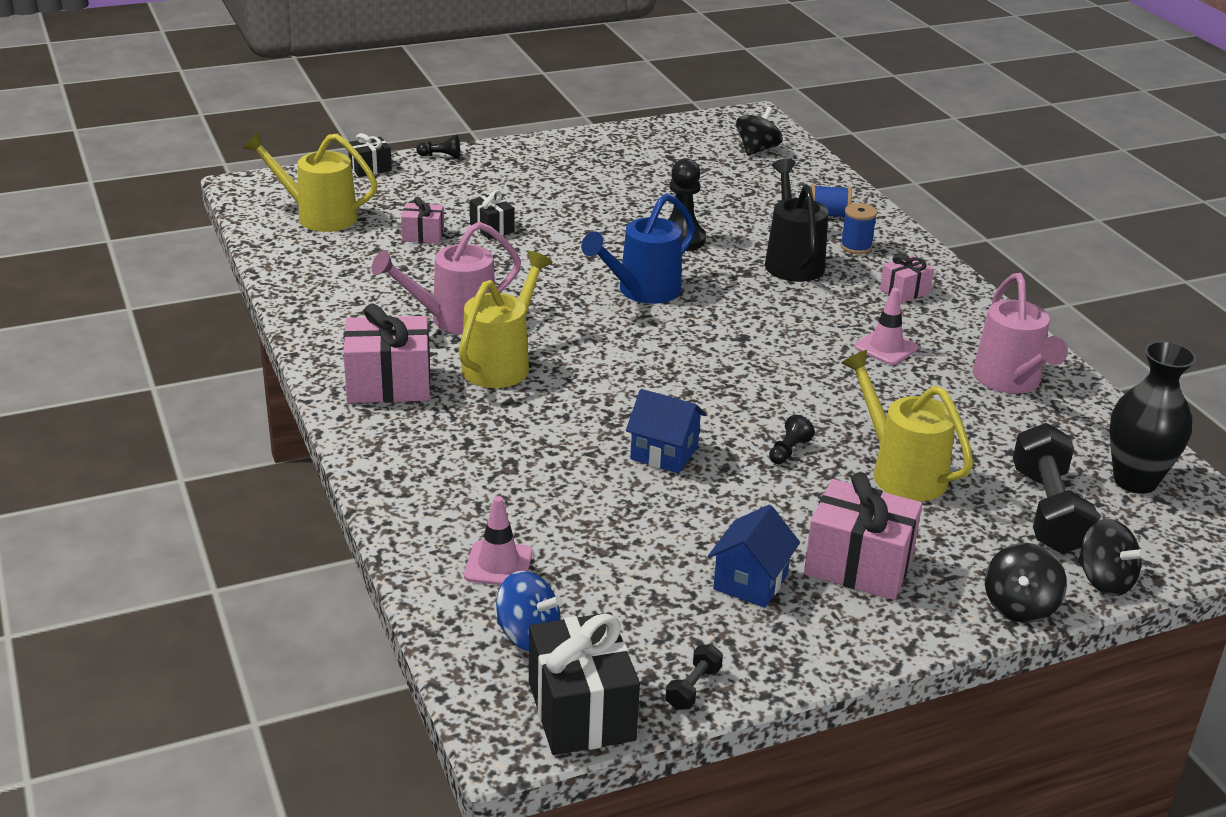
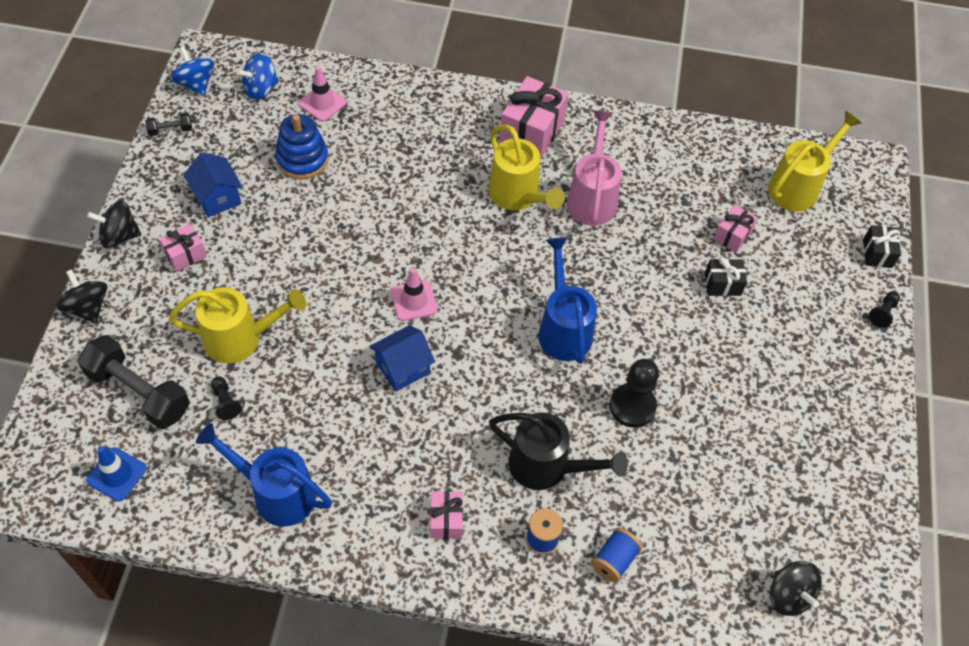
camera: 120 degrees right, 25 degrees up
black gift [529,612,640,755] -> blue spinning top [170,46,214,96]
blue house [626,389,706,473] -> blue house moved to [370,325,435,392]
black dumbbell [665,644,723,710] -> black dumbbell turned 75 degrees counterclockwise [145,113,192,136]
black pawn [769,415,815,464] -> black pawn moved to [211,376,242,420]
pink gift [804,472,922,600] -> pink gift [159,224,207,272], size x0.55
pink traffic cone [855,288,918,365] -> pink traffic cone moved to [391,268,438,321]
pink watering can [973,273,1068,394] -> blue watering can [196,423,332,527]
black spinning top [1078,519,1146,596] -> black spinning top moved to [87,200,141,248]
black vase [1109,341,1196,494] -> blue traffic cone [86,446,147,501]
none -> blue stacking toy [275,114,329,179]

